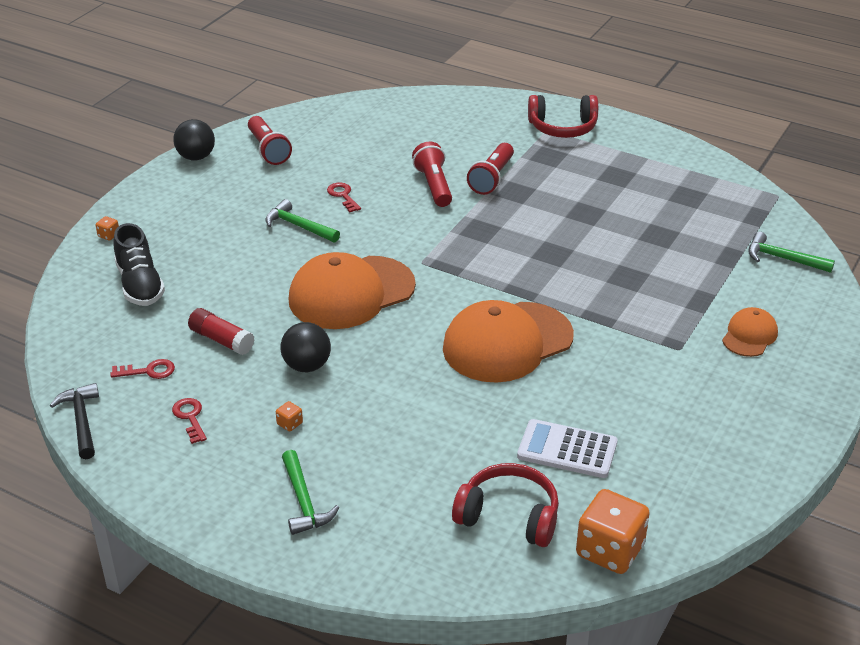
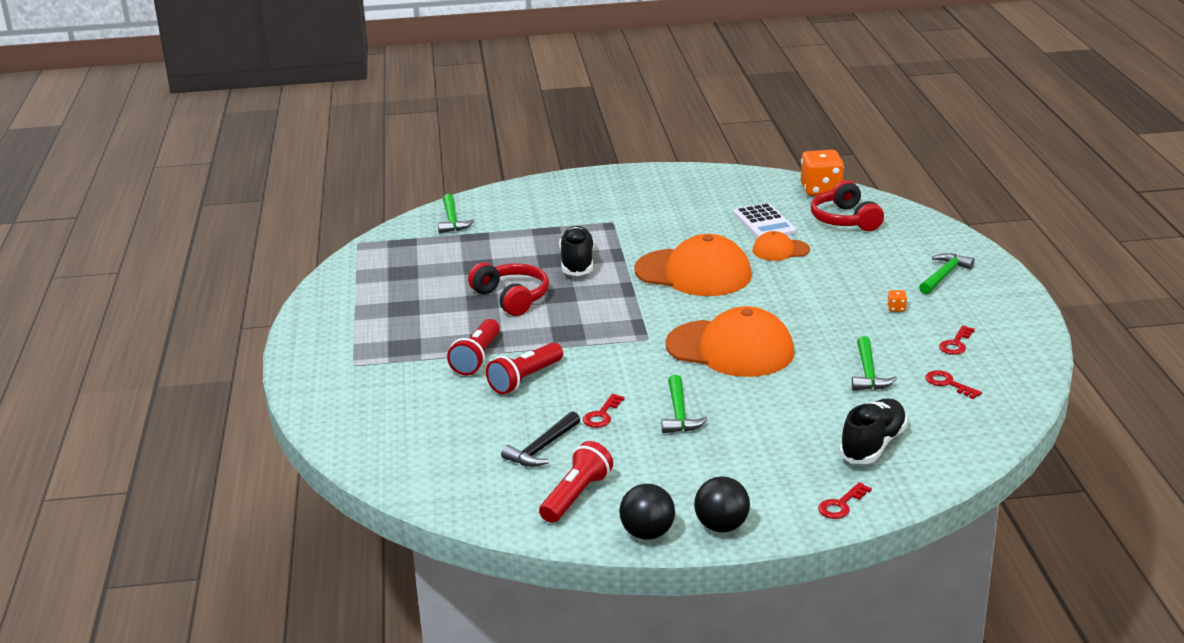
camera: 125 degrees left, 10 degrees down
black hammer [50,383,99,459] -> black hammer moved to [501,411,580,467]
orange dice [96,216,119,240] -> red key [818,482,872,519]
red glue stick [188,308,254,355] -> green hammer [852,336,897,390]
black ball [280,322,331,372] -> black ball moved to [694,476,750,532]
red flashlight [467,143,514,195] -> red flashlight turned 120 degrees clockwise [447,319,500,375]
red headphones [528,95,598,138] -> red headphones moved to [468,262,549,316]
orange cap [722,307,778,357] -> orange cap moved to [753,231,810,261]
none -> black shoe [559,226,594,276]

